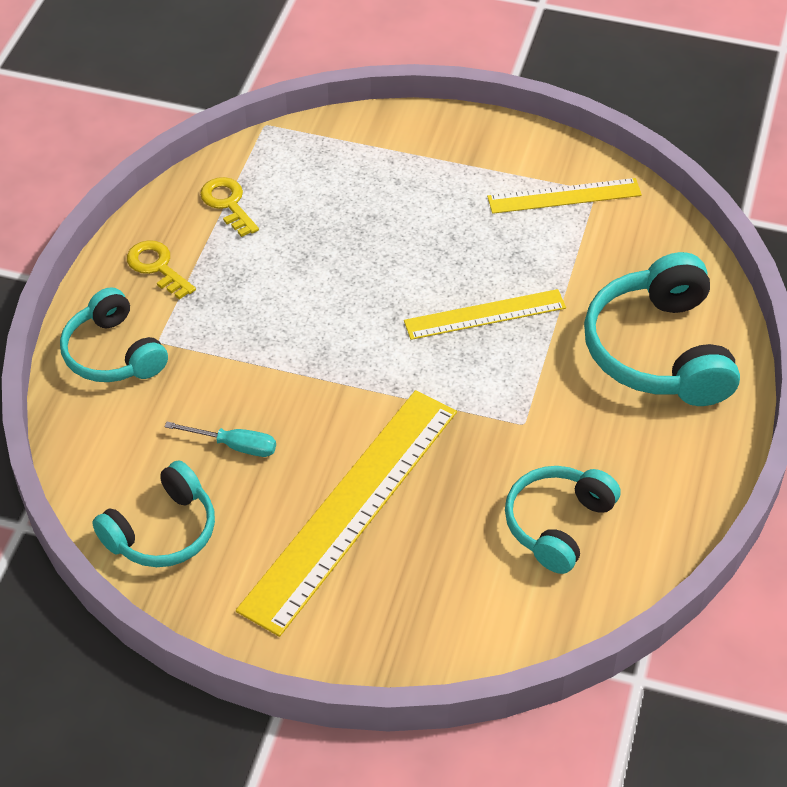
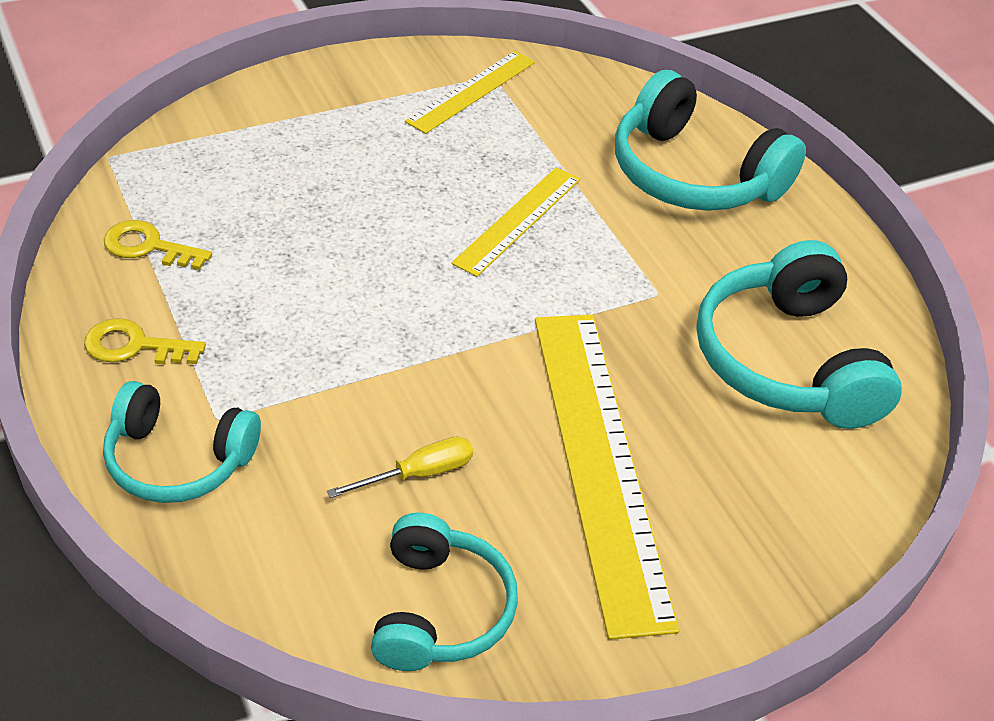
camera: 45 degrees left, 5 degrees down
turquoise screwdriver [164,422,276,457] -> yellow screwdriver [327,436,473,498]
turquoise headphones [505,466,621,574] -> turquoise headphones [696,240,902,429], size x1.55

